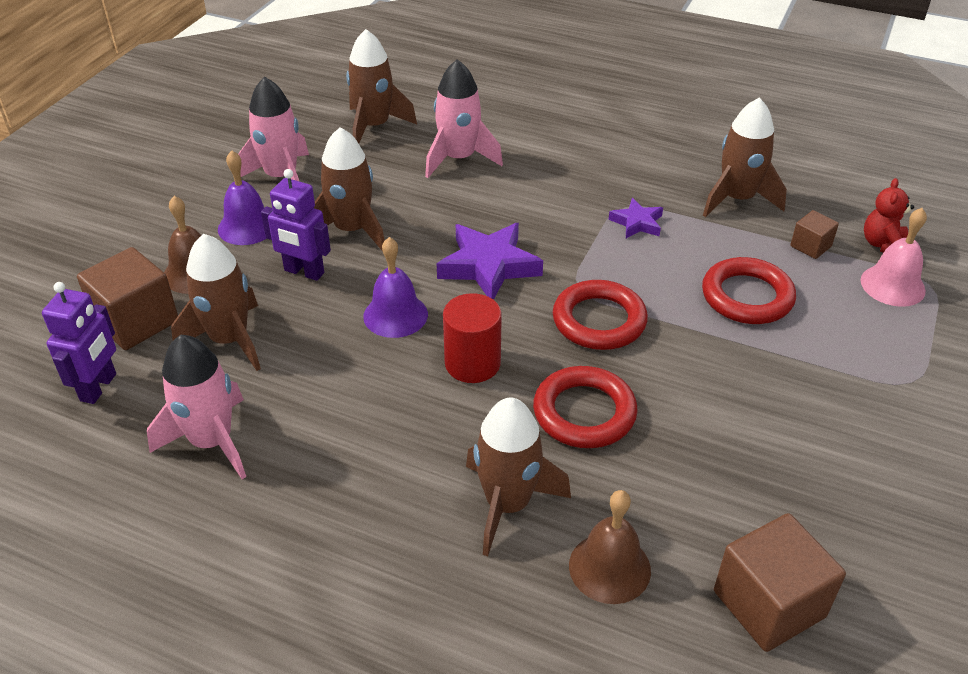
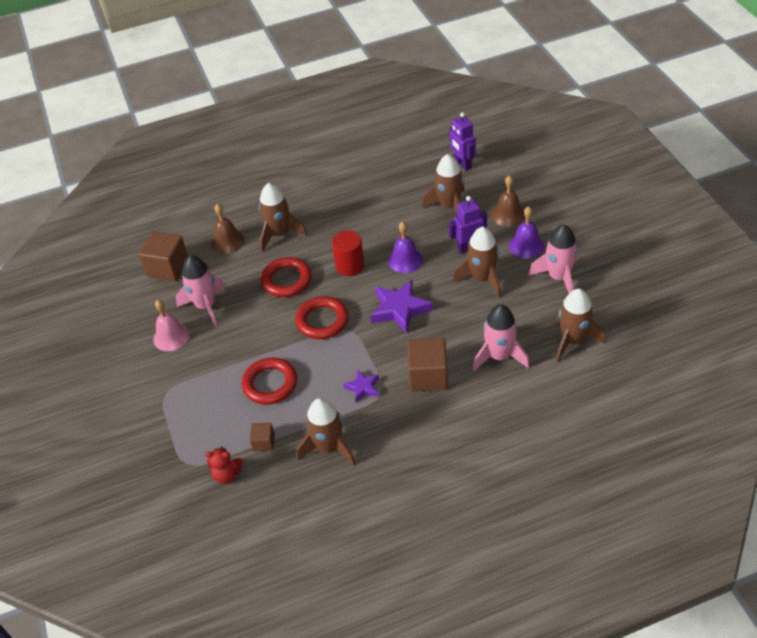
camera: 140 degrees right, 5 degrees up
brown cube [77,247,178,350] -> brown cube moved to [407,338,448,391]
pink rocket [147,335,246,479] -> pink rocket moved to [176,255,226,326]
pink bell [860,208,927,307] -> pink bell moved to [153,300,190,351]
red teddy bear [864,178,914,253] -> red teddy bear turned 120 degrees clockwise [205,447,243,484]

